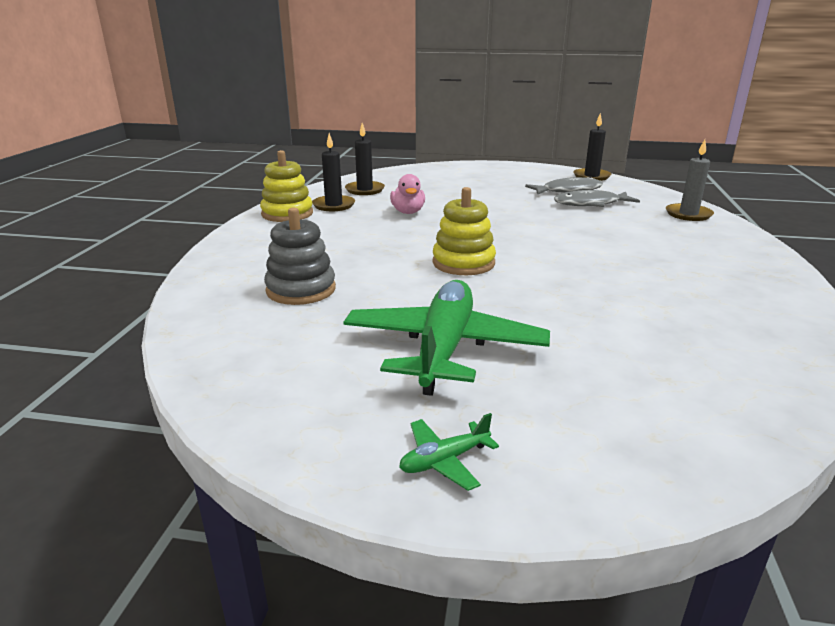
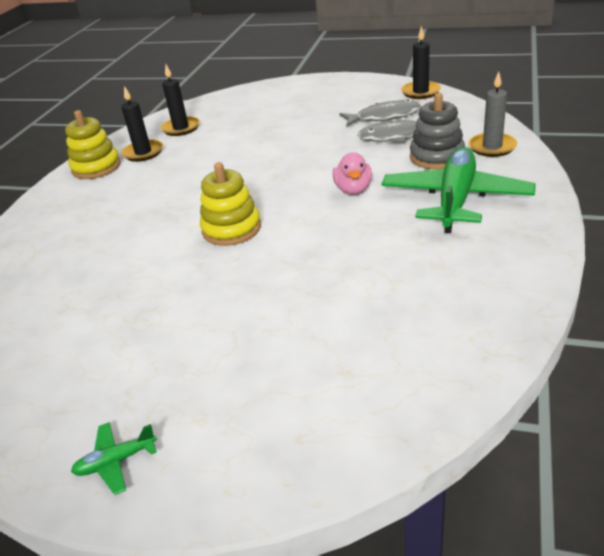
camera: 10 degrees right, 10 degrees up
grey stacking toy [264,207,336,305] -> grey stacking toy moved to [410,93,465,169]
green plane [343,280,550,396] -> green plane moved to [382,147,536,233]
pink duck [390,174,425,214] -> pink duck moved to [333,152,372,195]

